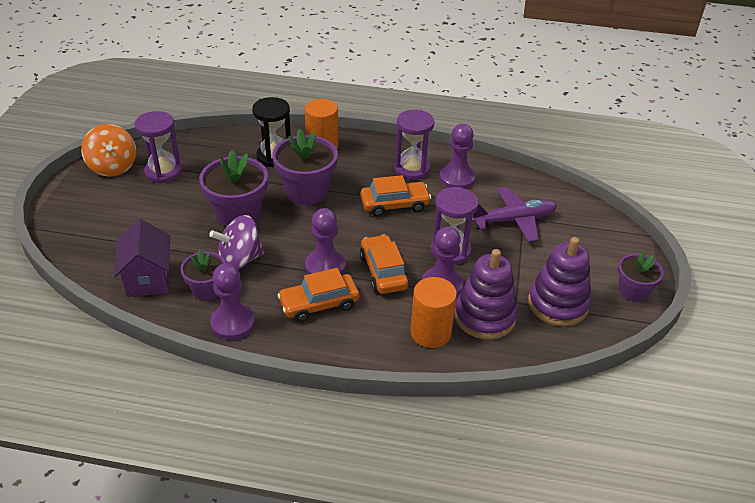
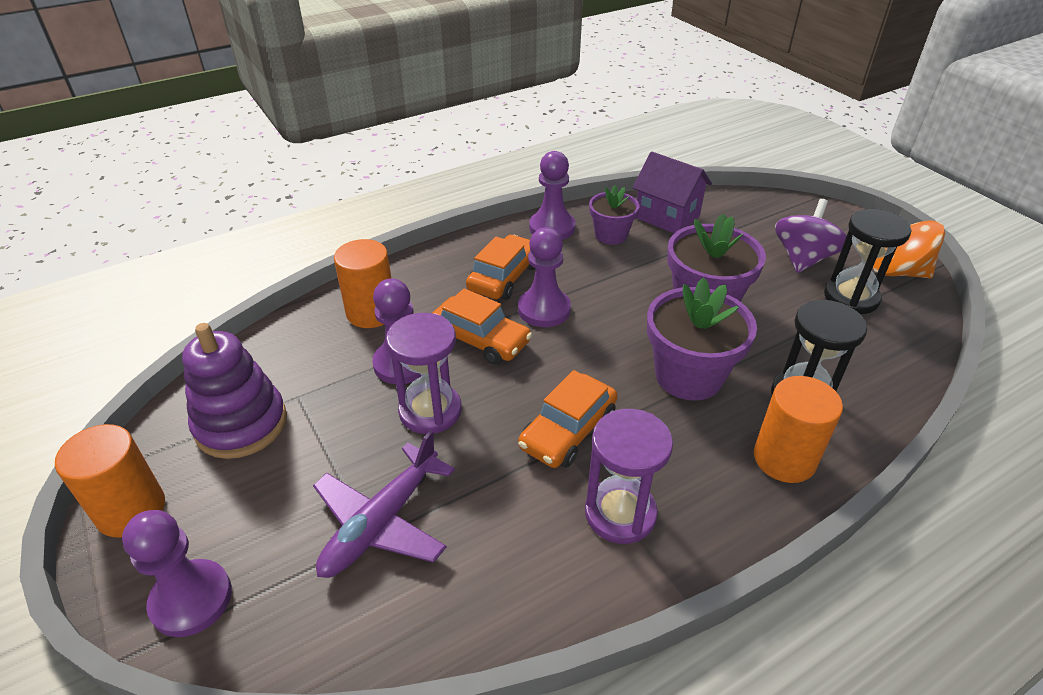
camera: 140 degrees right, 0 degrees up
purple hourglass [134,111,182,183] -> black hourglass [824,209,911,314]
purple spinning top [209,215,265,270] -> purple spinning top moved to [775,199,847,273]
purple pawn [439,124,476,189] -> purple pawn moved to [122,510,232,637]
purple stacking toy [454,249,518,340] -> none
purple flower pot [618,252,664,302] -> orange cylinder [55,424,165,538]

